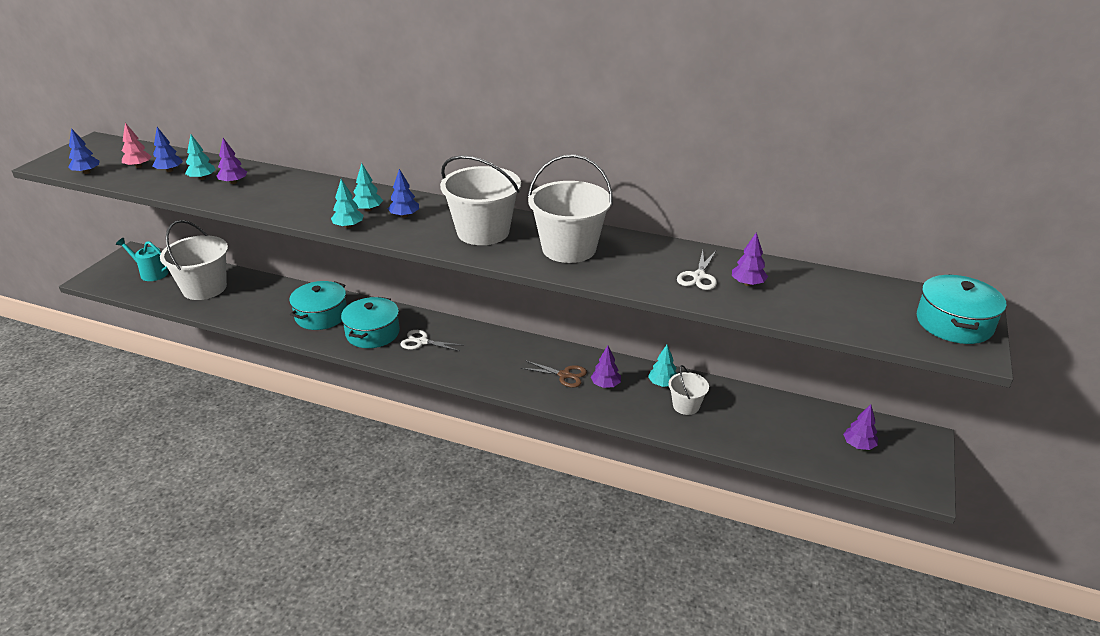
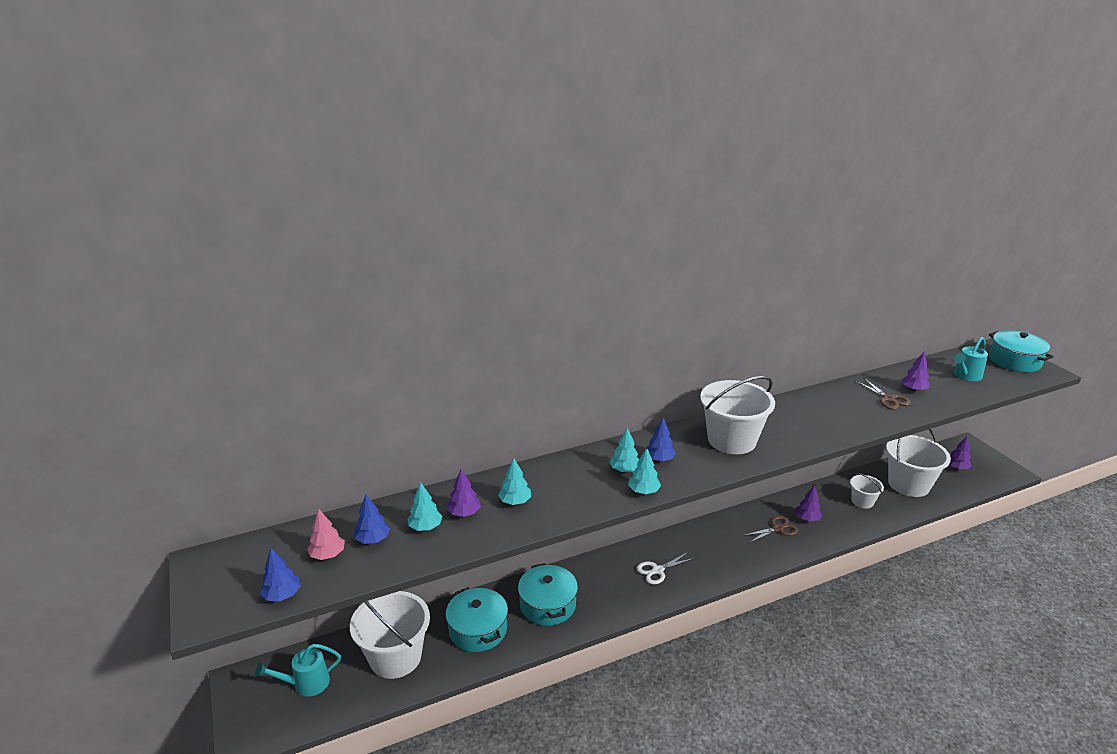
camera: 45 degrees left, 5 degrees down
turquoise pot [341,297,400,348] -> turquoise pot moved to [445,587,508,652]
white bucket [528,154,613,263] -> white bucket moved to [886,429,951,497]
turquoise tree [648,345,678,387] -> turquoise tree moved to [498,458,531,505]
white scissors [677,250,717,290] -> brown scissors [856,378,911,409]
none -> turquoise watering can [954,337,988,381]

